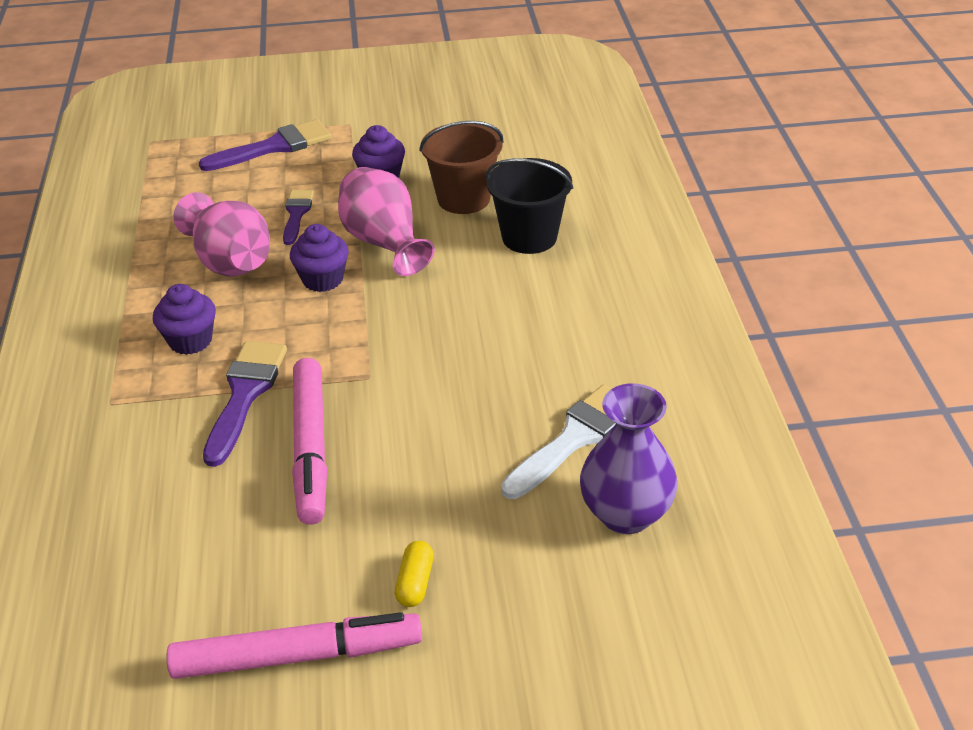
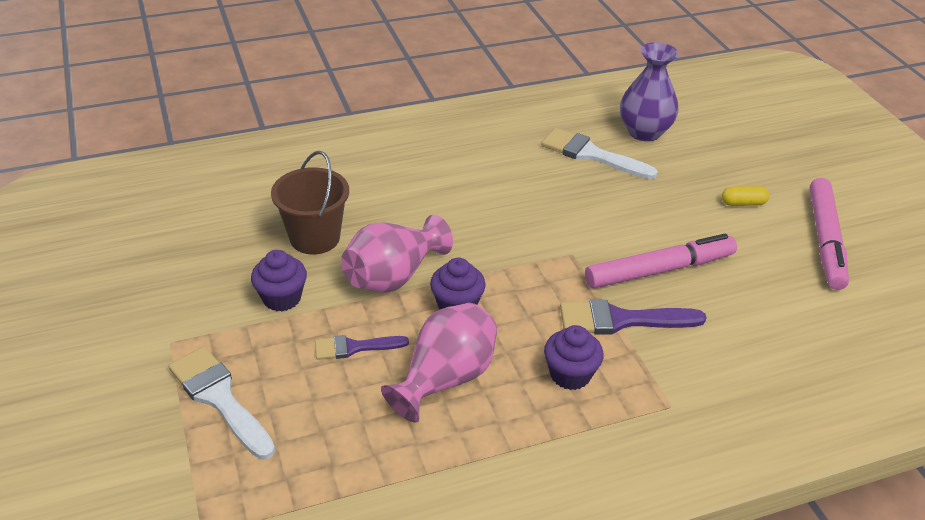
camera: 105 degrees left, 0 degrees up
pink marker [167,612,422,679] -> pink marker turned 150 degrees counterclockwise [810,178,849,290]
purple brush [199,119,332,171] -> white brush [168,346,275,459]
black bucket [486,158,573,254] -> none

